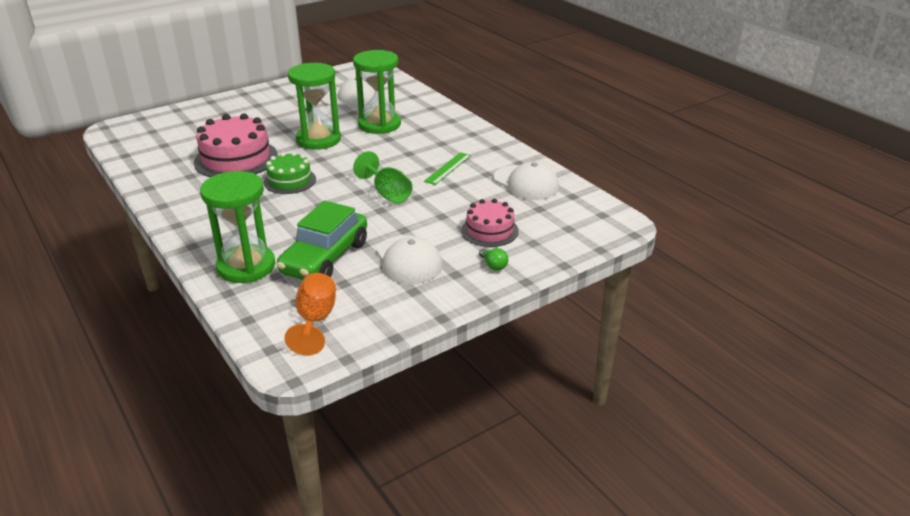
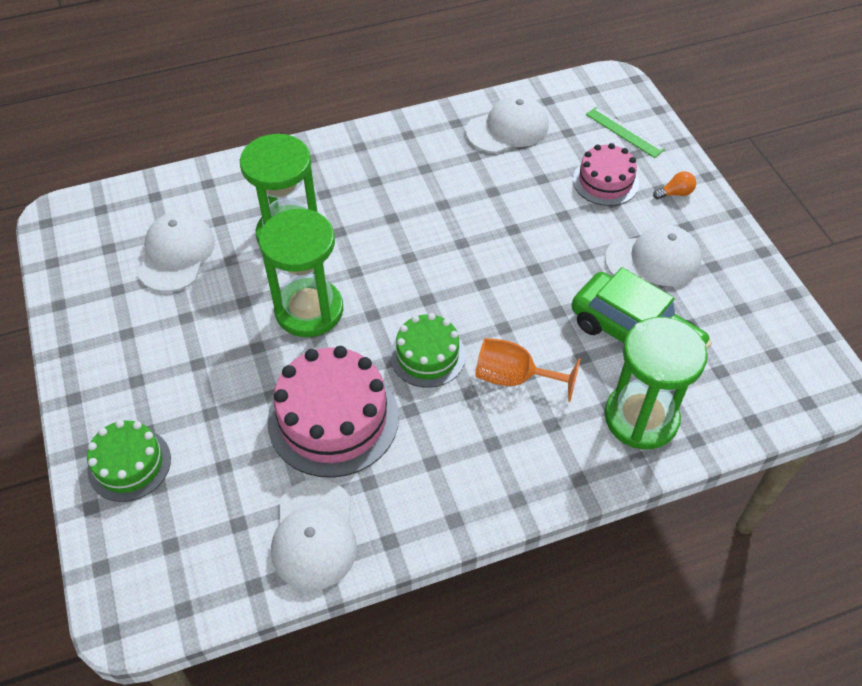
camera: 75 degrees left, 20 degrees up
orange goblet [284,273,336,355] -> orange goblet moved to [475,338,581,402]
green goblet [353,151,413,204] -> none
green ruler [424,152,471,185] -> green ruler moved to [586,107,665,158]
green light bulb [479,248,508,271] -> orange light bulb [653,171,696,199]
none -> green cake [87,420,171,502]
none -> white cap [271,479,357,591]

